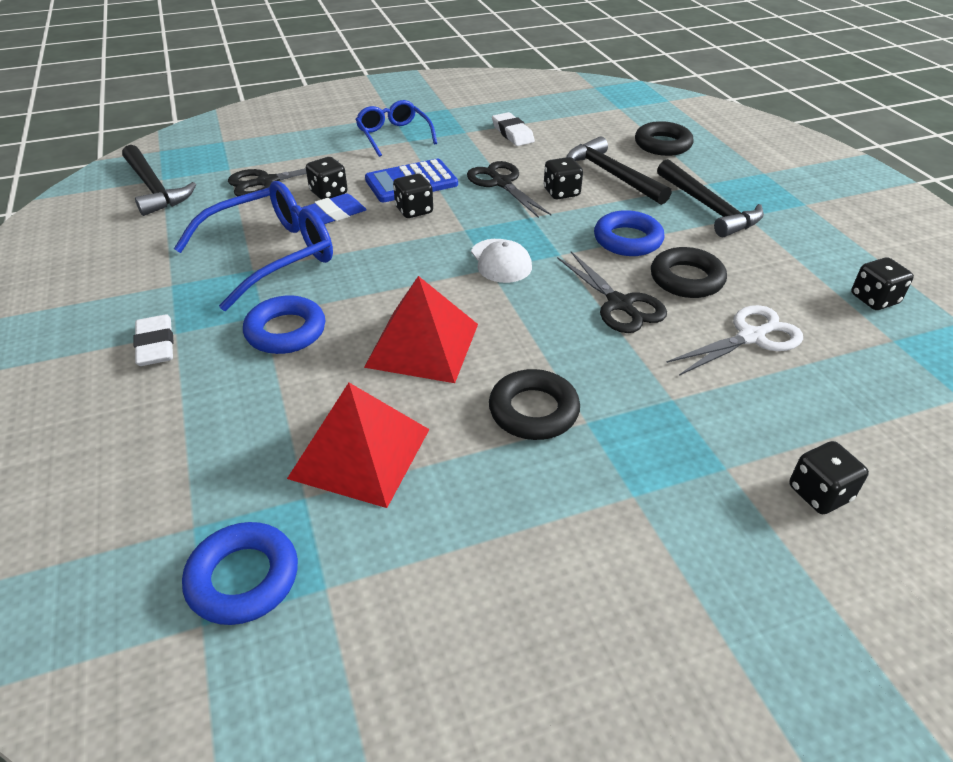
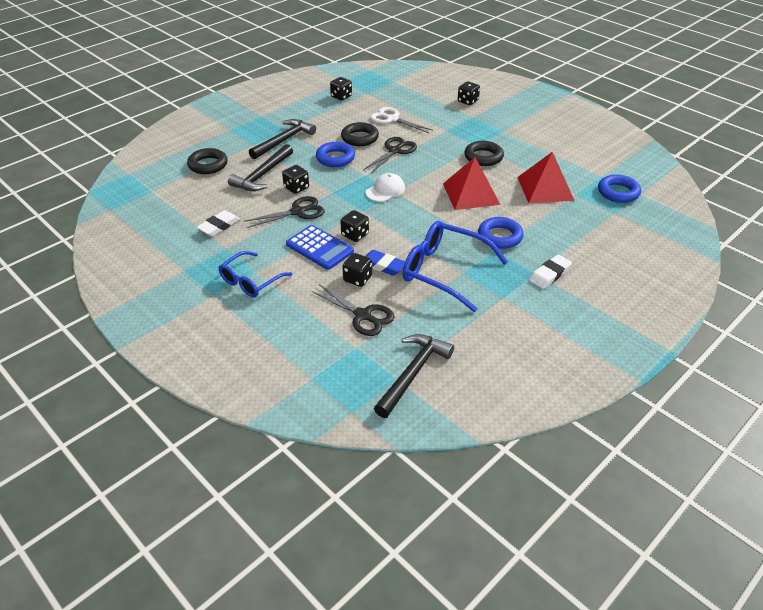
camera: 115 degrees left, 0 degrees up
black scissors [467,161,552,218] -> black scissors turned 150 degrees counterclockwise [244,196,324,228]

